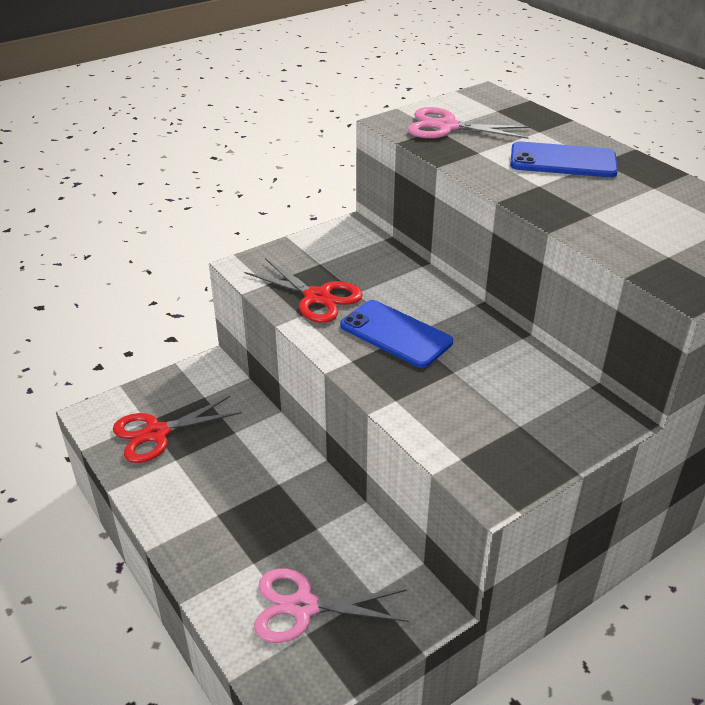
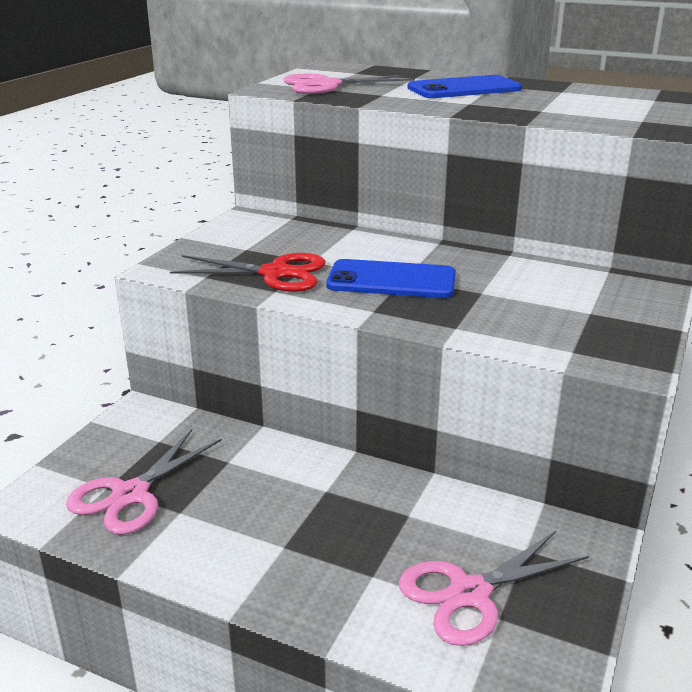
camera: 30 degrees left, 10 degrees down
red scissors [113,395,242,463] -> pink scissors [66,429,222,535]

